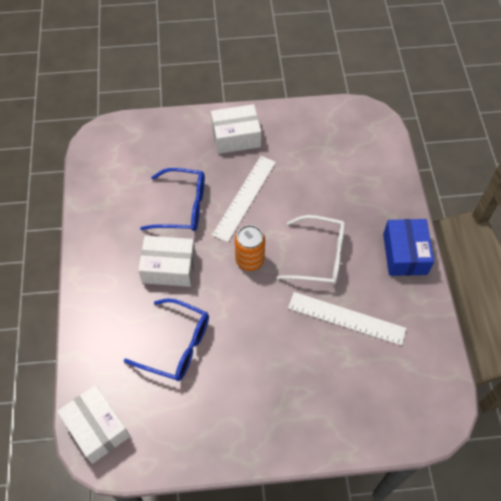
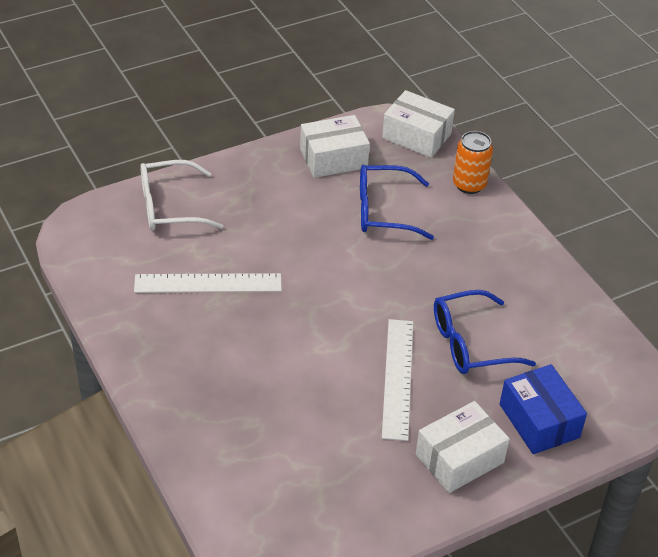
camera: 155 degrees right, 15 degrees down
white box [138,236,196,287] -> white box moved to [300,115,370,178]
orange can [235,225,265,271] -> orange can moved to [453,131,493,194]
white glasses [277,215,345,285] -> white glasses moved to [140,160,223,231]
blue box [383,219,434,276] -> blue box moved to [500,364,587,454]

